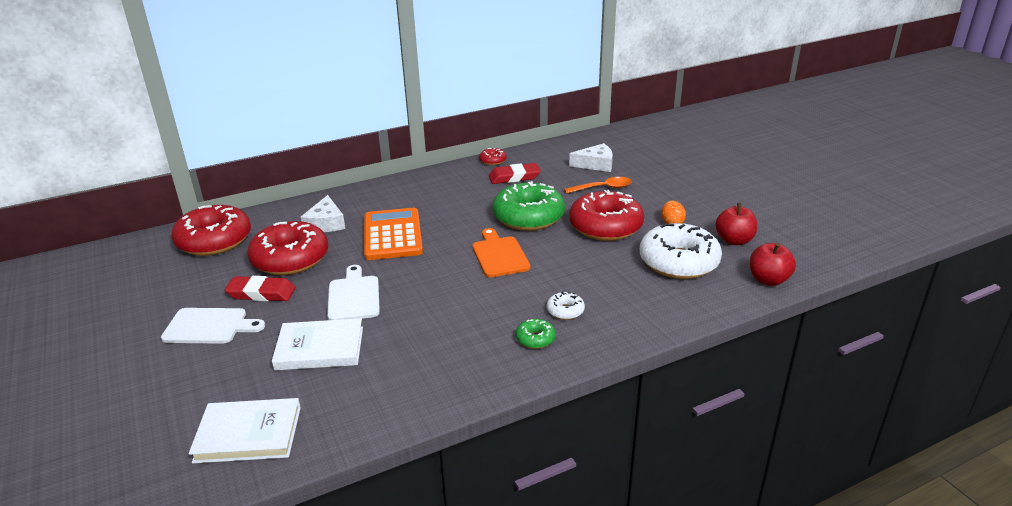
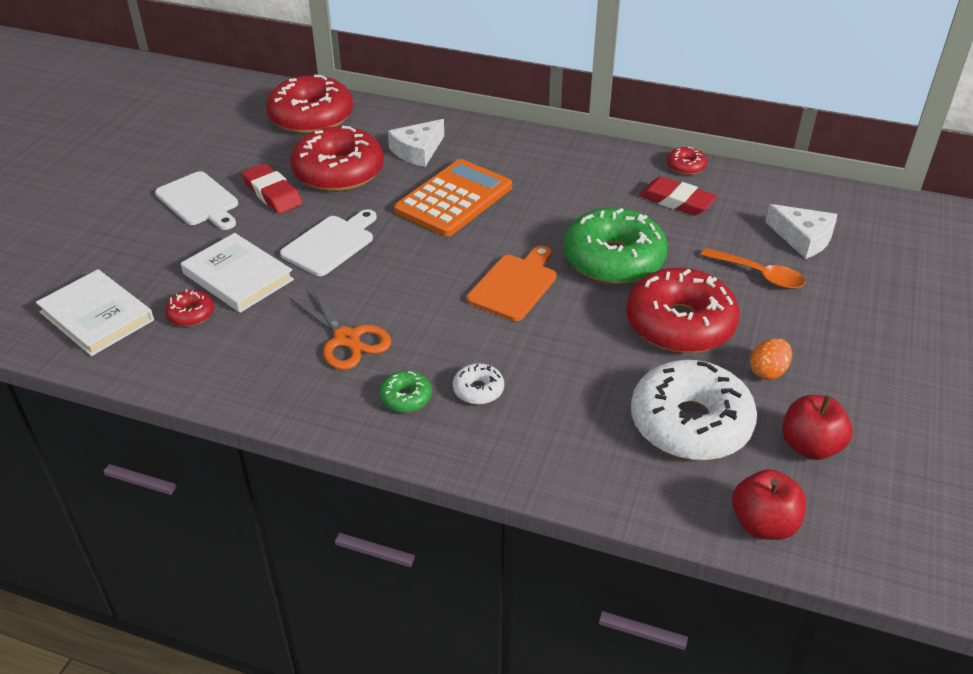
camera: 45 degrees right, 10 degrees up
none -> red donut [165,289,214,326]
none -> orange scissors [289,287,391,370]

